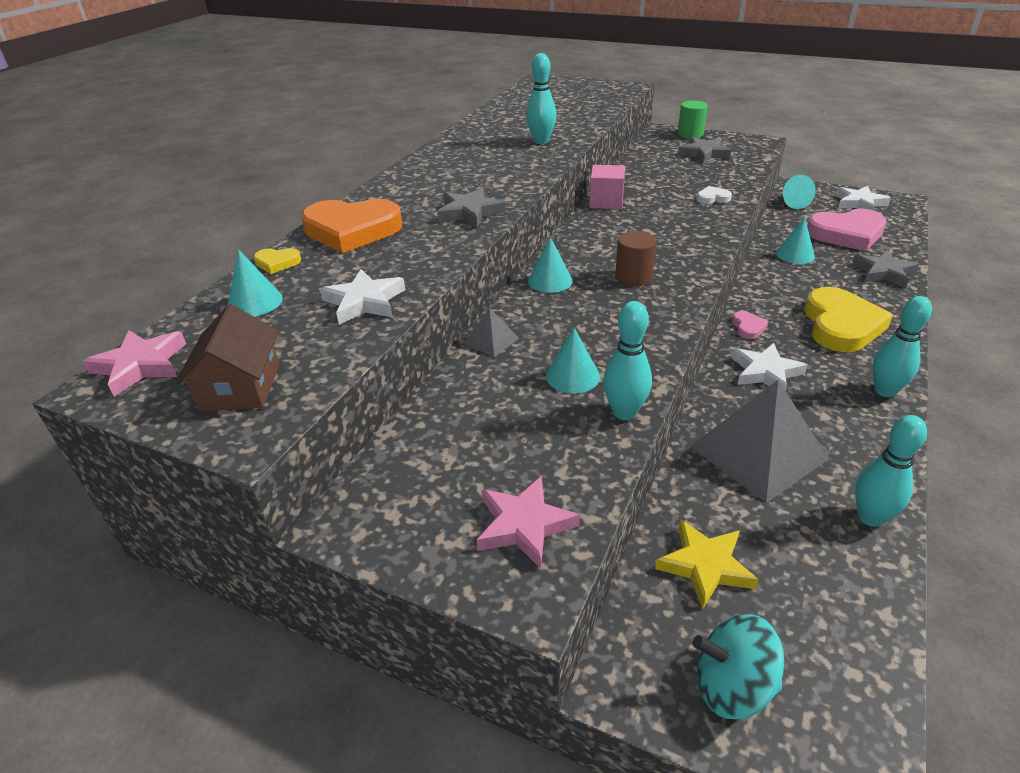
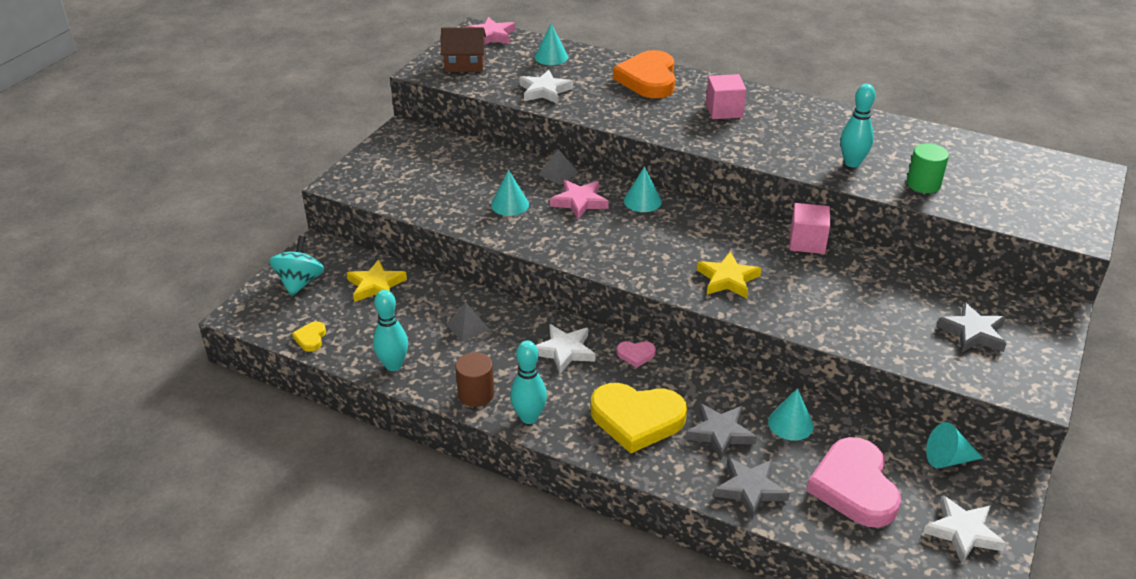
camera: 90 degrees right, 0 degrees up
yellow heart [254,248,301,274] -> yellow heart moved to [292,321,326,352]
grey star [437,188,506,228] -> grey star moved to [685,403,757,461]
pink star [477,476,580,569] -> pink star moved to [550,180,609,219]
turquoise bowling pin [603,301,652,420] -> none
brown cylinder [615,231,657,286] -> brown cylinder moved to [455,352,494,407]
green cylinder [678,101,708,138] -> green cylinder moved to [907,143,949,193]
grey pyramid [690,380,829,503] -> grey pyramid [446,303,490,342], size x0.45
white heart [696,186,732,204] -> none
none -> yellow star [697,252,761,298]
none -> pink cube [706,74,746,119]

